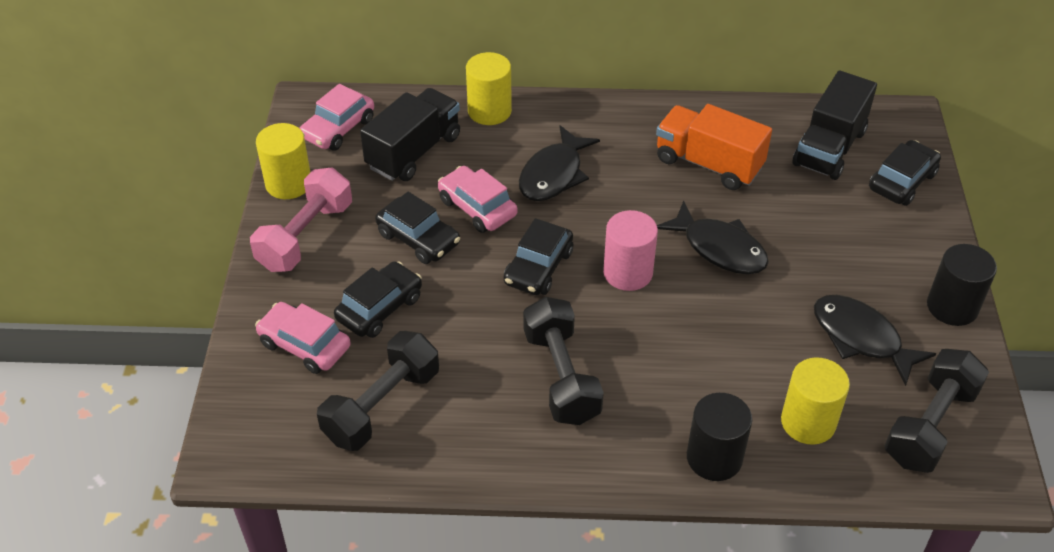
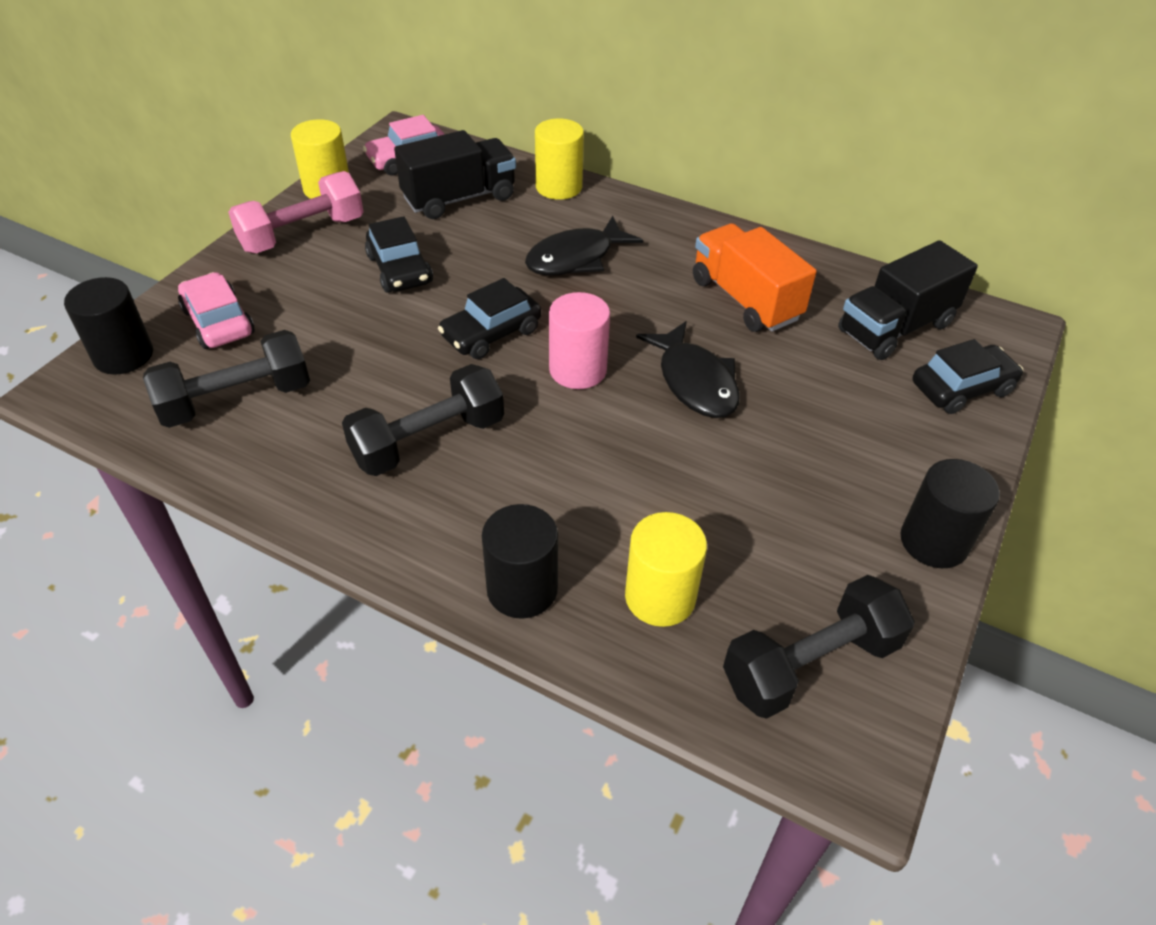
camera: 25 degrees right, 0 degrees up
black car [334,261,422,338] -> none
pink car [438,166,518,233] -> none
black dumbbell [523,297,604,425] -> black dumbbell turned 45 degrees clockwise [342,364,504,476]
black fish [814,295,936,386] -> none
none -> black cylinder [64,277,153,375]

